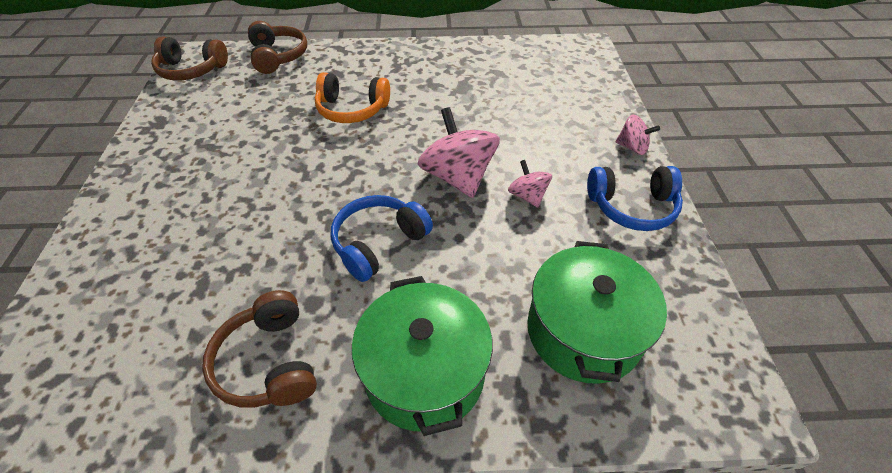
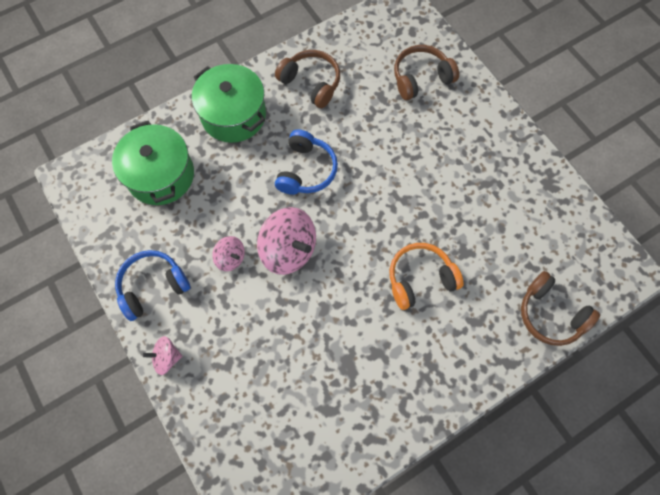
camera: 150 degrees right, 20 degrees up
brown headphones [151,36,228,81] -> brown headphones moved to [394,45,459,100]

